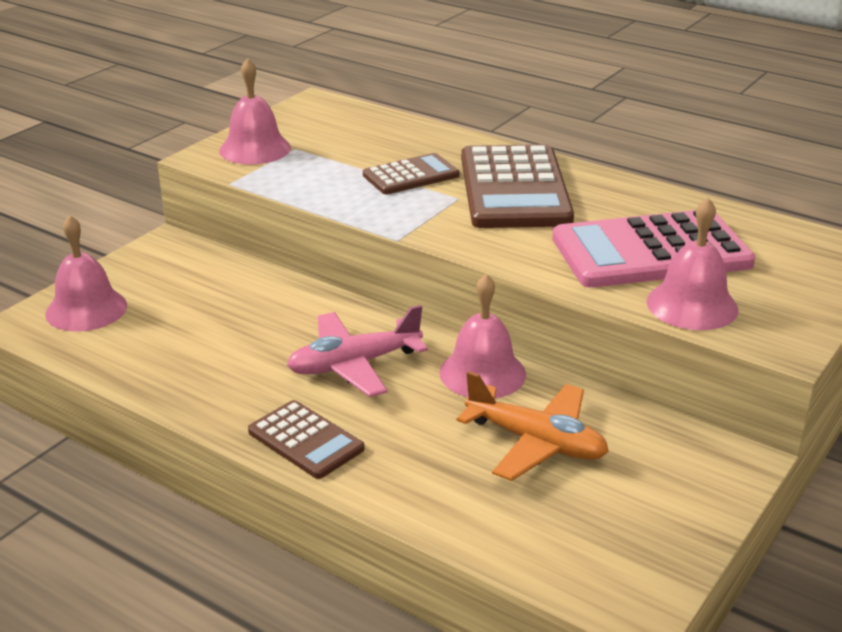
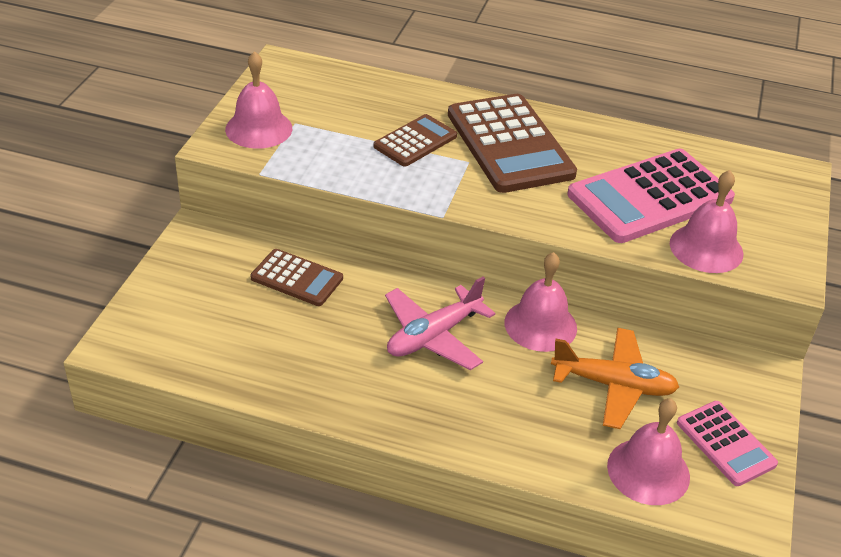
camera: 20 degrees left, 10 degrees up
pink bell [45,215,127,332] -> pink bell moved to [607,398,690,505]
brown calculator [248,400,365,479] -> brown calculator moved to [250,249,343,306]
none -> pink calculator [677,401,778,486]

